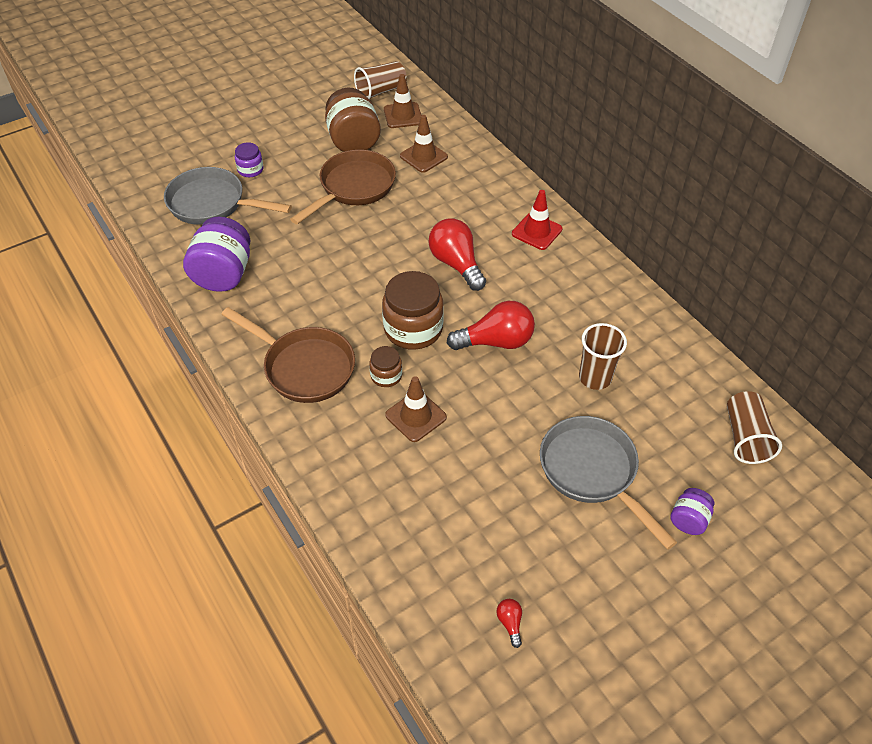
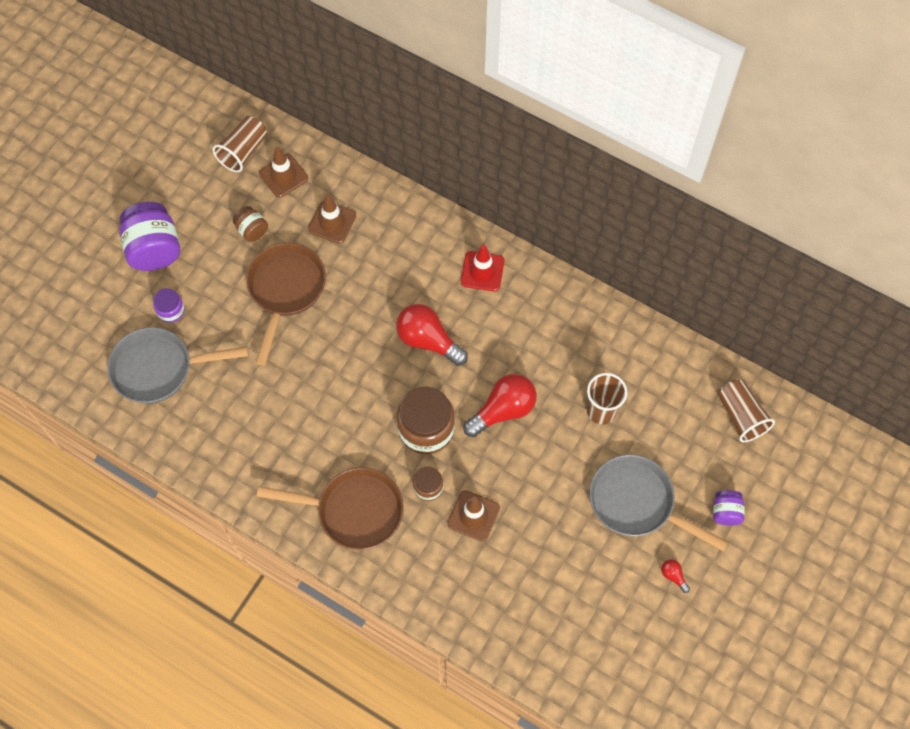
camera: 25 degrees left, 15 degrees up
purple jar [183,217,251,292] -> purple jar moved to [119,202,180,271]
brown jar [325,87,381,152] -> brown jar [233,206,268,242], size x0.52
red light bulb [496,599,522,648] -> red light bulb moved to [661,559,690,593]

